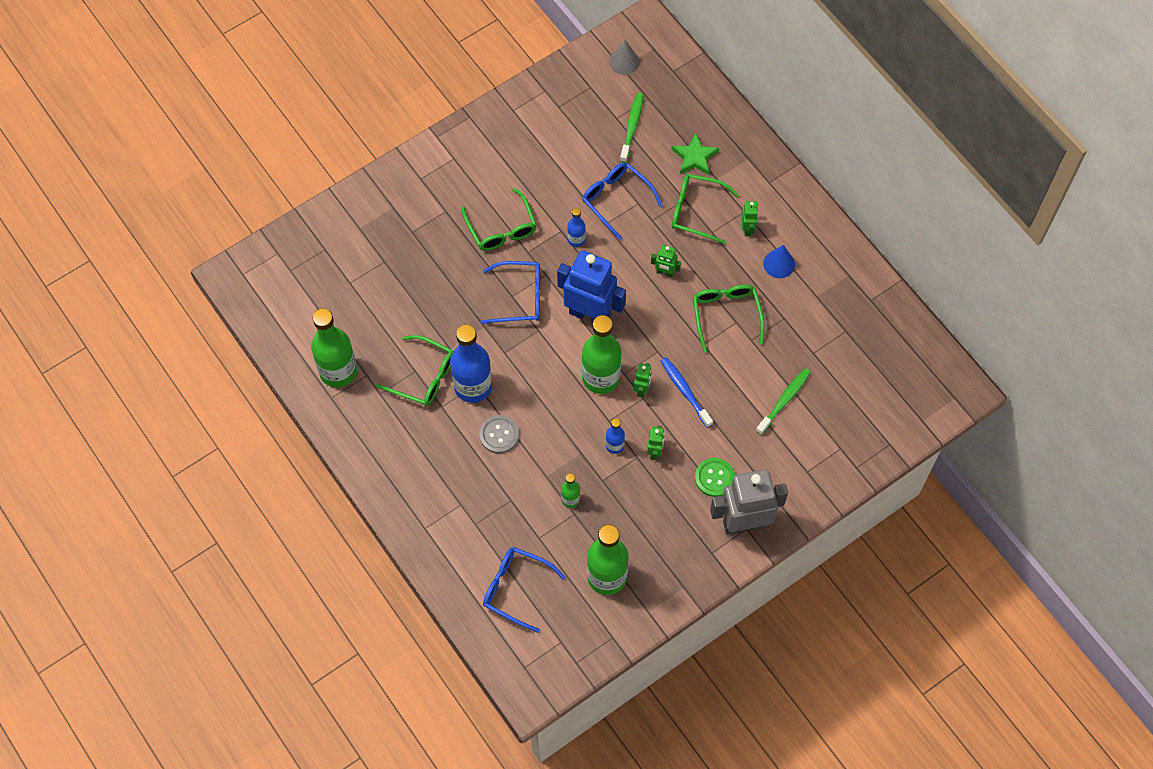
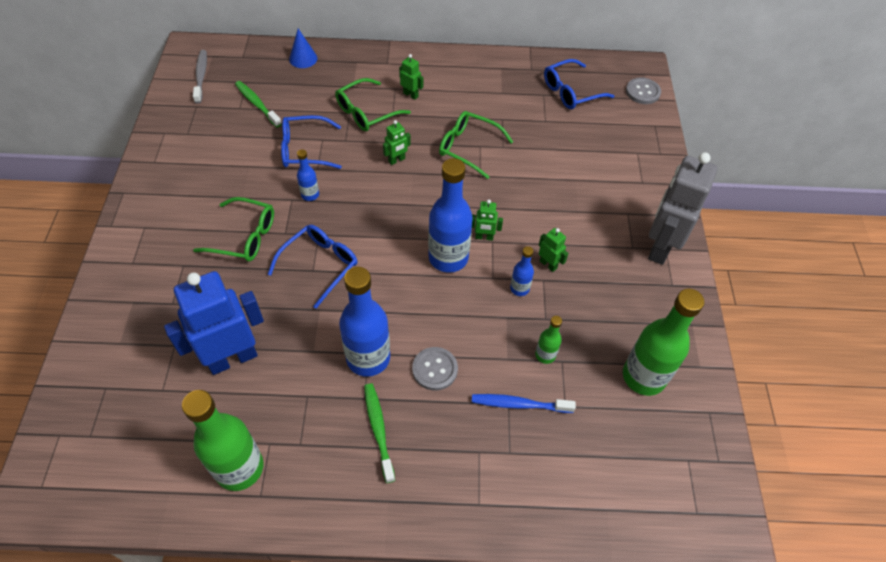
camera: 55 degrees left, 10 degrees down
green glasses [376,335,454,406] -> none
blue glasses [483,547,566,633] -> blue glasses moved to [544,59,614,109]
blue robot [557,250,626,324] -> blue robot moved to [164,271,264,375]
green bottle [582,315,622,394] -> blue bottle [428,158,473,273]
grey cone [609,40,639,75] -> grey toothbrush [193,50,207,104]
green robot [634,363,652,398] -> green robot turned 135 degrees clockwise [472,199,503,241]
blue toothbrush [661,357,713,428] -> blue toothbrush moved to [472,394,576,413]
green star [672,133,719,175] -> none
green button [695,458,735,497] -> none
green toothbrush [756,368,811,435] -> green toothbrush moved to [364,383,395,483]
blue cone [763,245,795,278] -> blue cone moved to [289,28,317,68]
none -> grey button [626,78,661,104]

